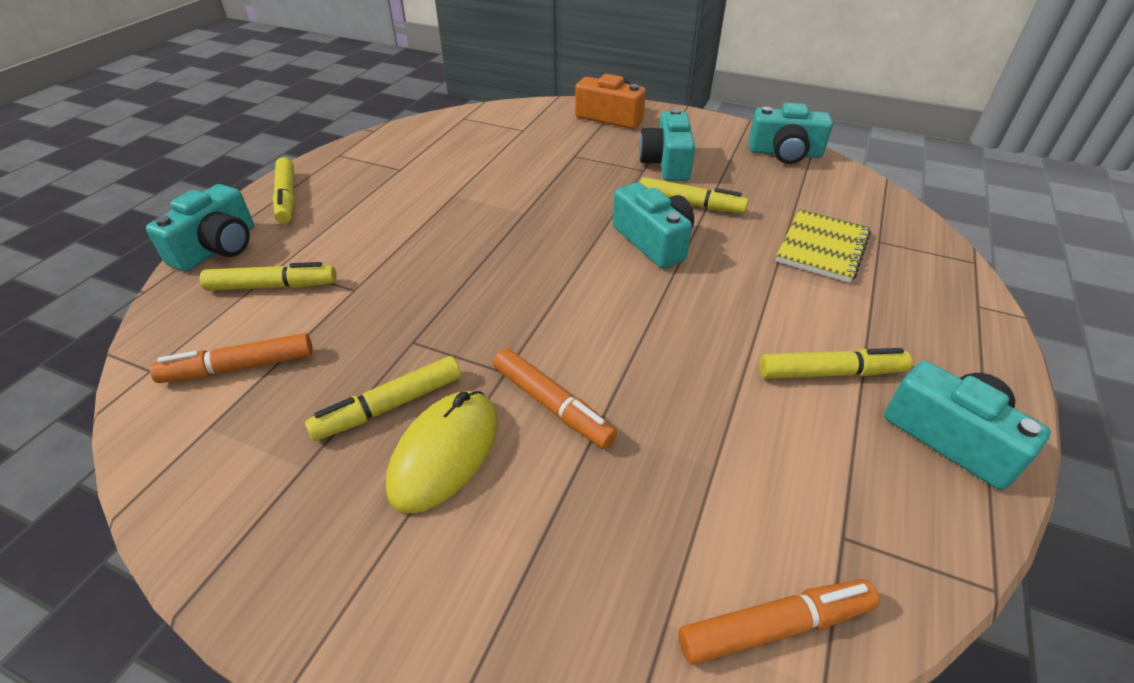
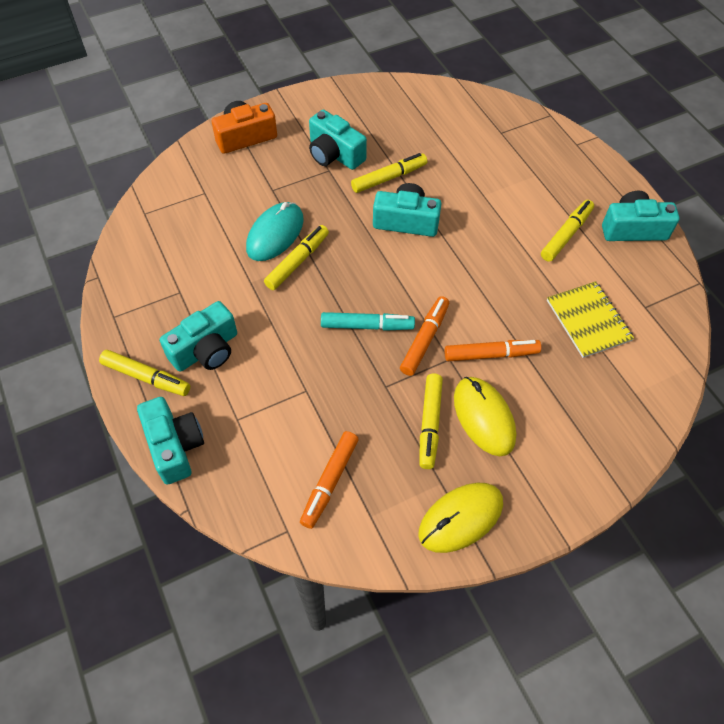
camera: 50 degrees left, 15 degrees up
yellow marker [200,262,337,291] -> yellow marker moved to [264,225,329,290]
orange marker [678,579,880,665] -> orange marker moved to [400,296,449,376]
turquoise camera [748,103,833,164] -> turquoise camera moved to [160,301,237,372]
yellow notebook [775,209,871,283] -> yellow notebook moved to [547,281,634,358]
none -> turquoise mouse [246,202,304,261]
none -> turquoise marker [321,312,415,331]
none -> yellow mouse [419,483,503,553]

